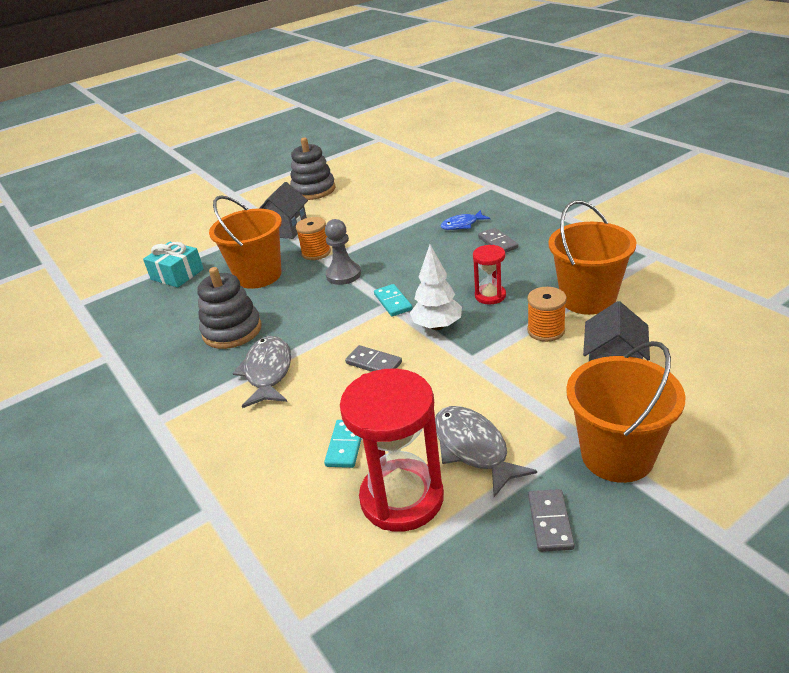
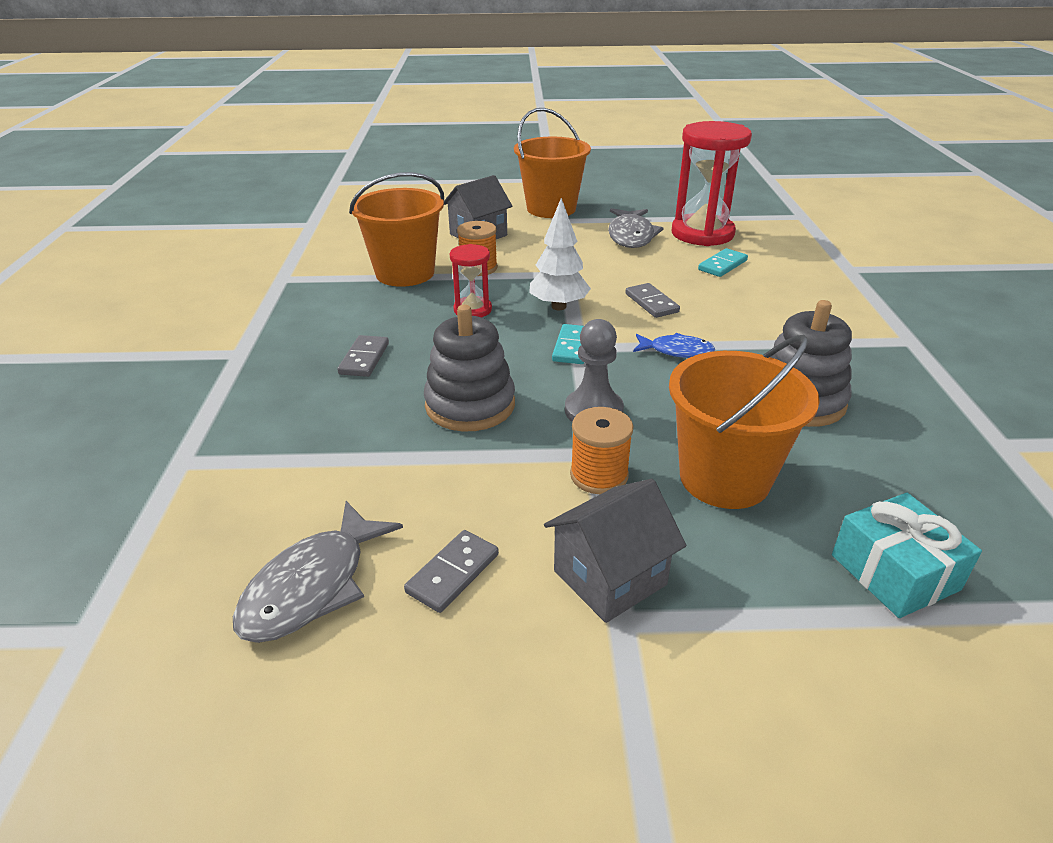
camera: 150 degrees left, 0 degrees up
grey fish [233,336,291,408] -> grey fish moved to [233,501,403,643]
grey stacking toy [290,137,335,200] -> grey stacking toy moved to [424,305,515,431]
blue fish [440,210,490,230] -> blue fish moved to [633,333,715,358]
grey domino [528,489,575,552] -> grey domino moved to [404,530,499,613]

